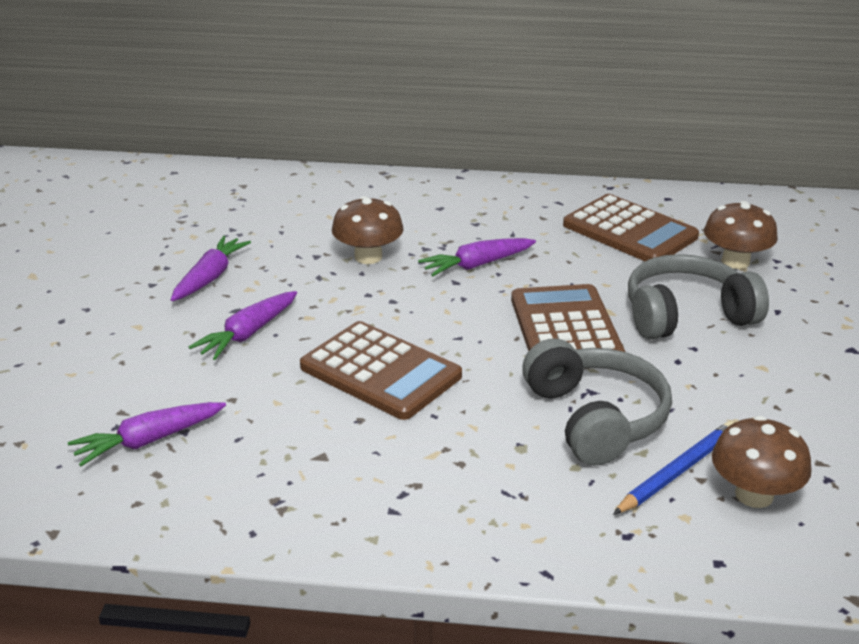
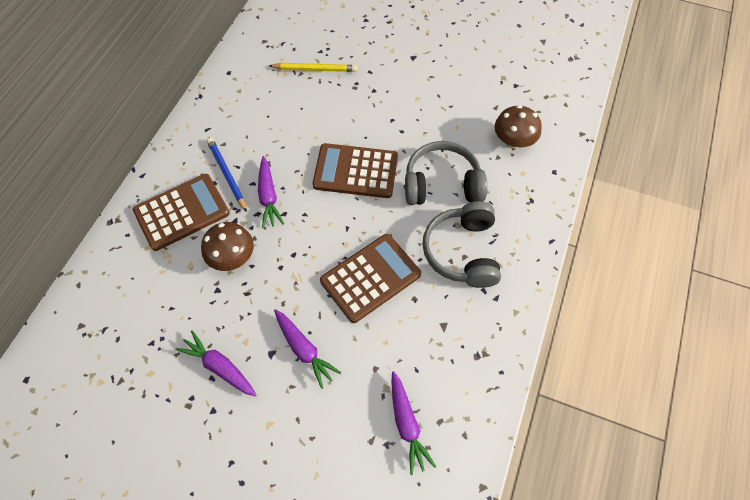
camera: 75 degrees left, 30 degrees up
brown calculator [563,194,699,261] -> brown calculator moved to [133,174,230,251]
blue pencil [613,421,733,515] -> blue pencil moved to [207,137,247,212]
grey headphones [628,254,769,340] -> grey headphones moved to [422,201,501,288]
brown mushroom [704,201,778,269] -> yellow pencil [269,63,357,72]

